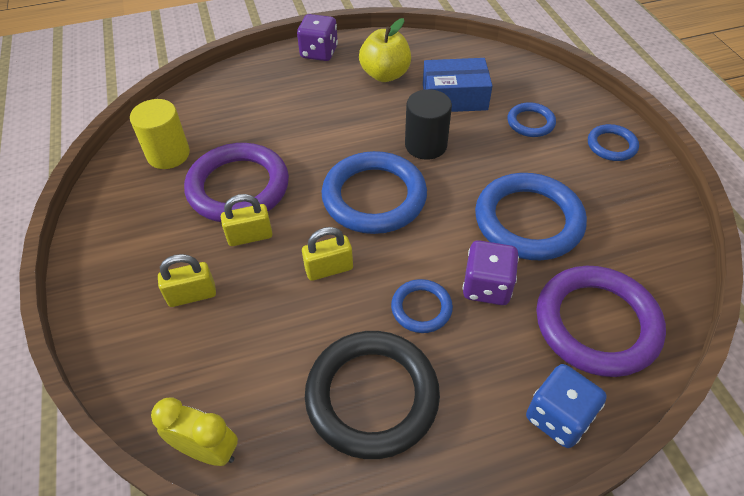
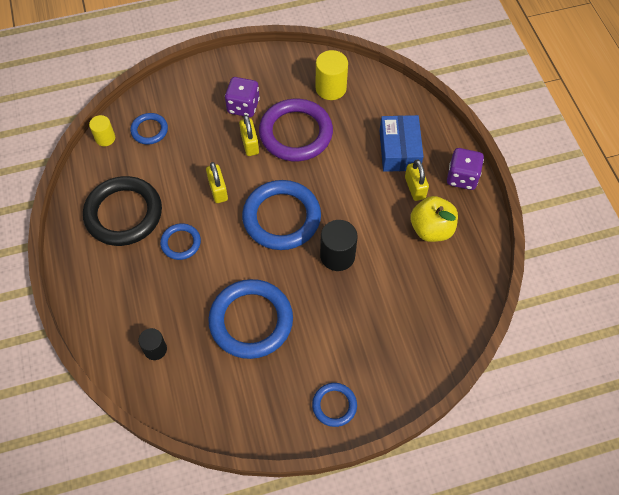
camera: 90 degrees right, 10 degrees up
yellow clock [151,397,238,466] -> yellow cylinder [89,115,115,146]
yellow padlock [158,254,216,307] -> yellow padlock moved to [405,160,429,201]
blue box [423,58,493,112] -> blue box moved to [380,115,424,172]
purple dice [463,240,519,305] -> purple dice moved to [225,77,260,117]
blue ring [507,102,556,137] -> blue ring moved to [130,113,168,145]
blue dice [526,364,607,448] -> none
purple ring [536,266,666,377] -> black cylinder [138,328,167,360]

